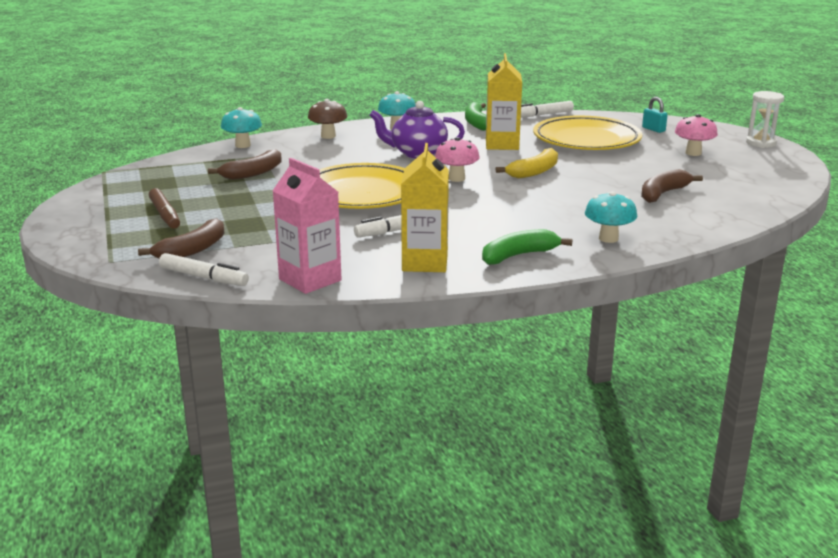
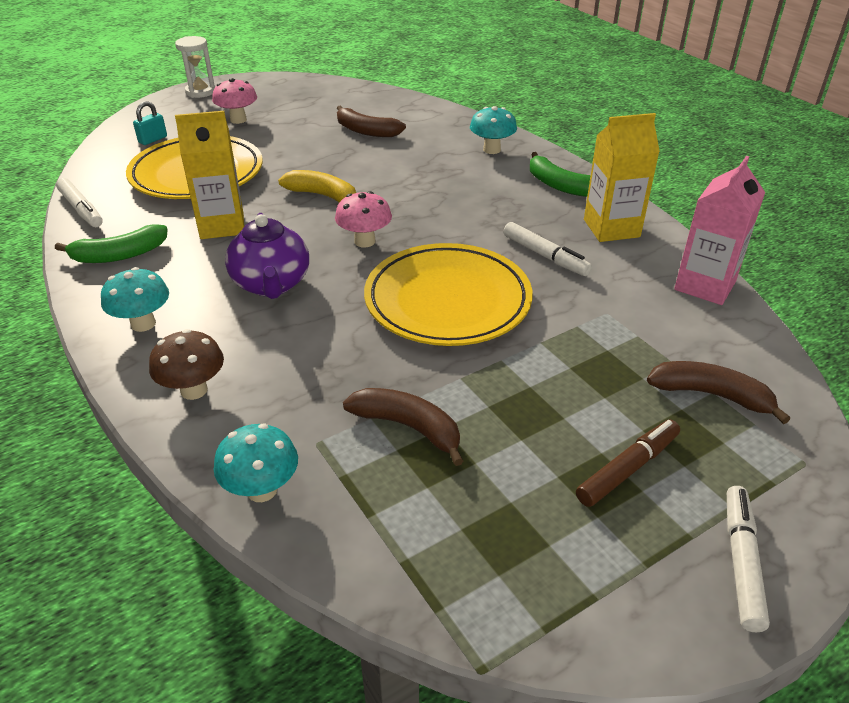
camera: 105 degrees left, 15 degrees up
white marker [159,253,249,286] -> white marker moved to [727,486,770,632]

